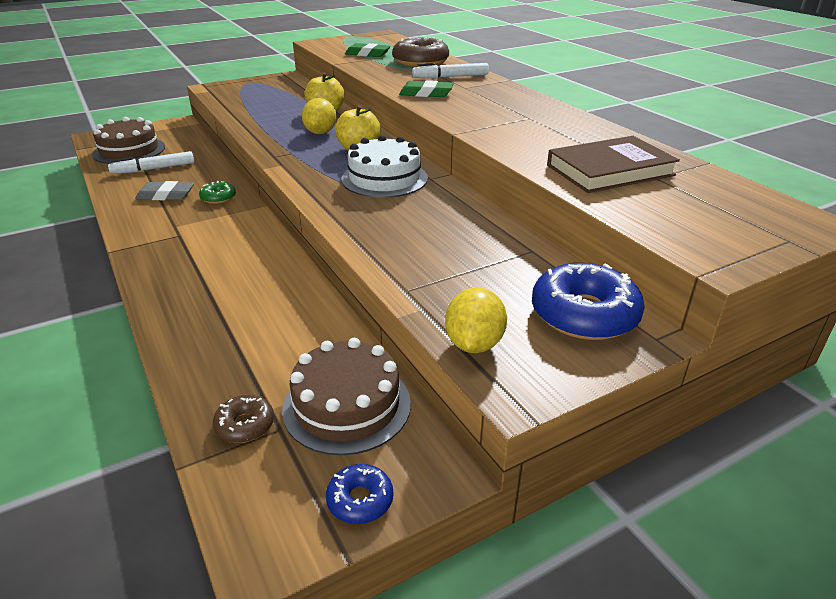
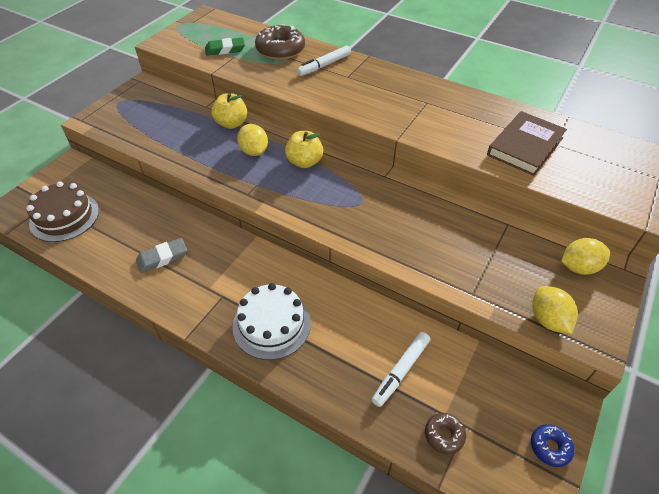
camera: 30 degrees left, 15 degrees up
white marker [108,151,194,174] -> white marker moved to [372,332,430,407]
green donut [199,181,236,204] -> none
brown cake [282,338,411,455] -> none
white cake [341,135,428,198] -> white cake moved to [232,283,311,360]
green eraser [399,80,454,97] -> none
blue donut [532,263,645,340] -> yellow lemon [561,238,610,275]

